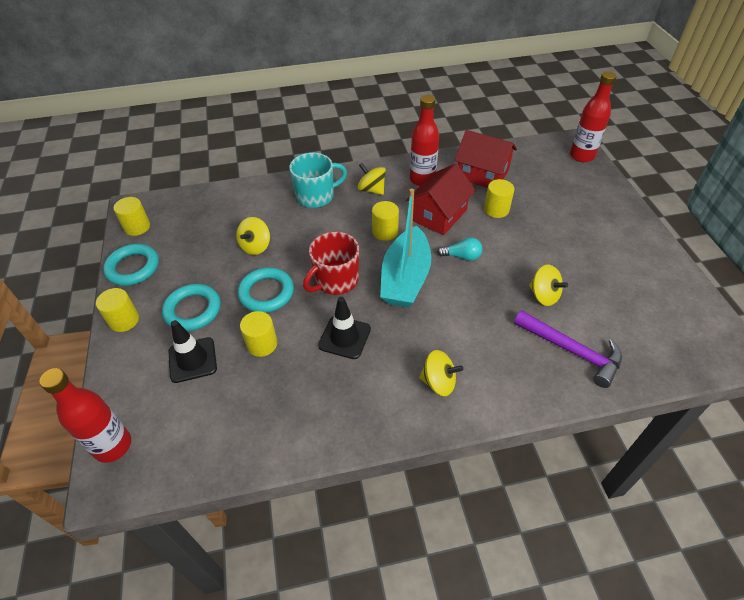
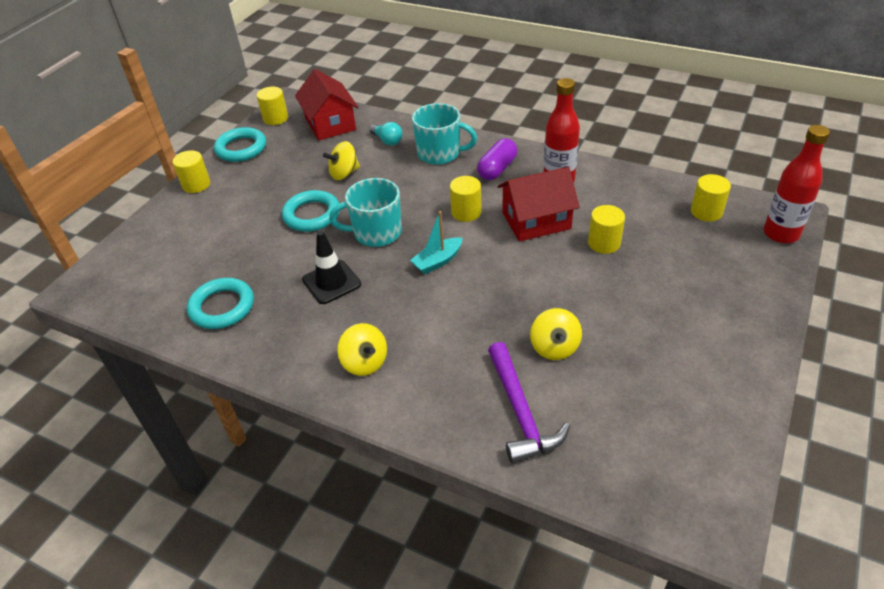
camera: 40 degrees right, 5 degrees down
red bottle [39,368,131,463] -> none
turquoise ring [162,284,220,331] -> turquoise ring moved to [187,278,254,329]
black traffic cone [169,320,217,383] -> none
yellow cylinder [240,311,277,357] -> yellow cylinder moved to [691,174,731,222]
red mug [303,232,359,295] -> turquoise mug [329,178,402,247]
yellow spinning top [357,163,386,195] -> purple capsule [477,138,517,180]
turquoise boat [380,188,431,308] -> turquoise boat [410,211,463,274], size x0.51
turquoise light bulb [437,237,482,261] -> turquoise light bulb moved to [369,122,403,146]
red house [455,130,517,188] -> red house moved to [295,69,358,140]

